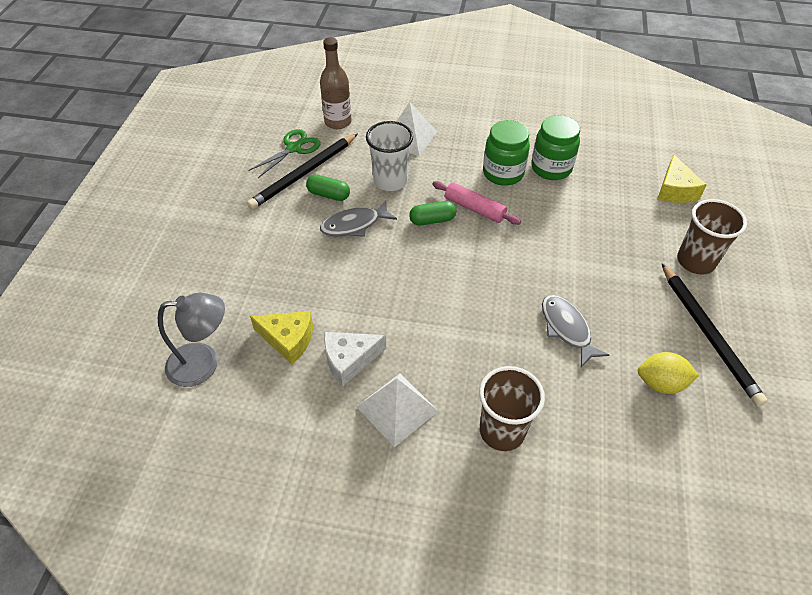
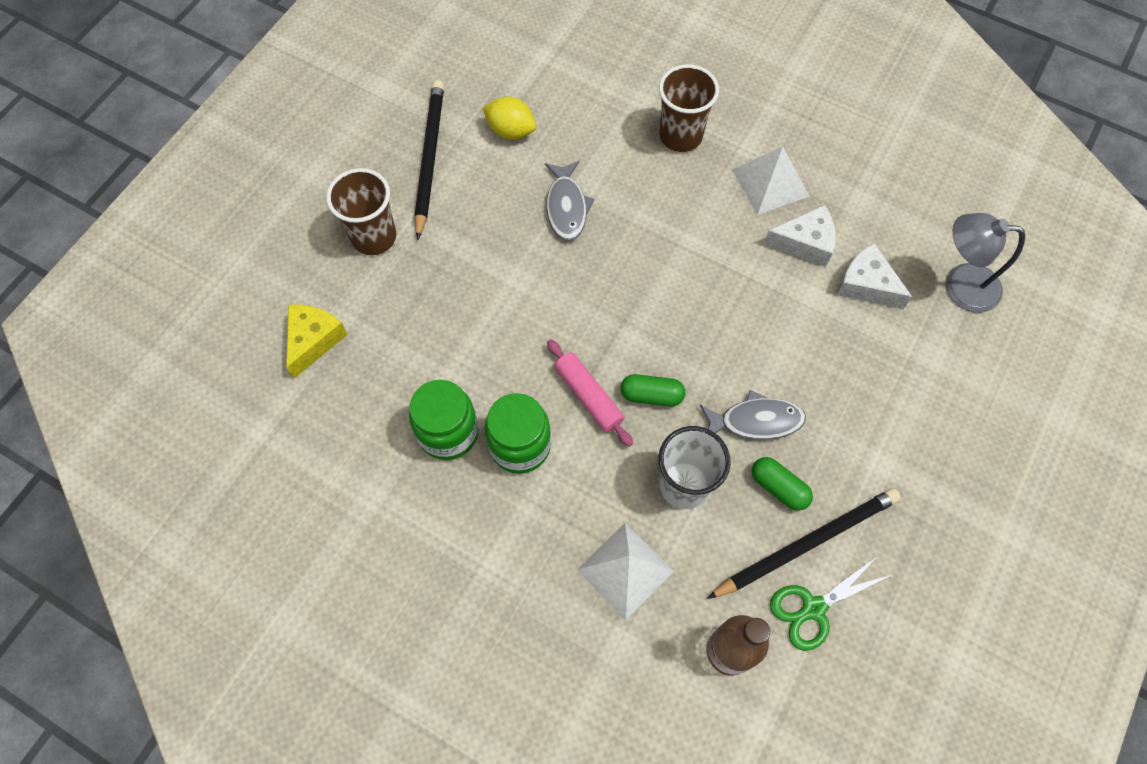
camera: 160 degrees left, 15 degrees up
yellow cheese [250,311,313,364] -> white cheese [837,243,912,309]

